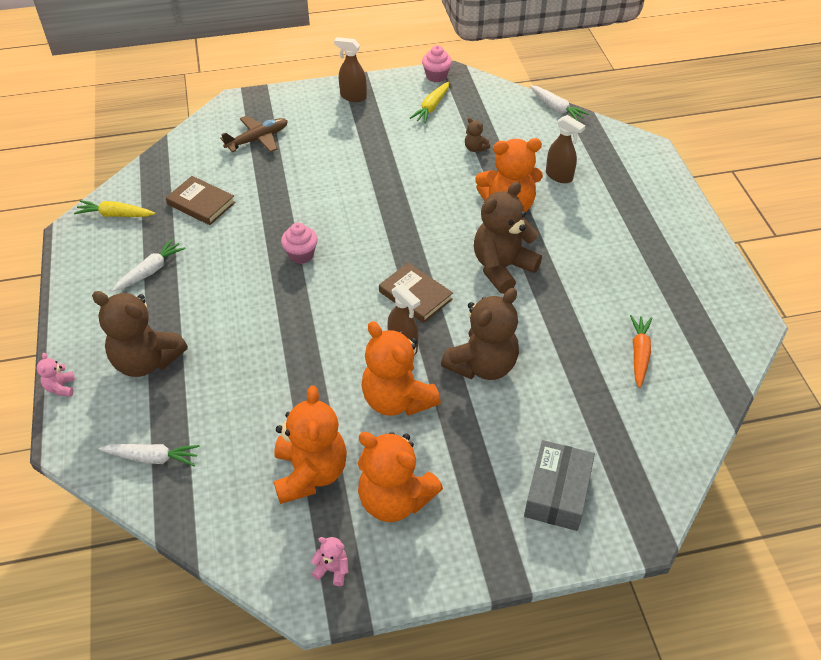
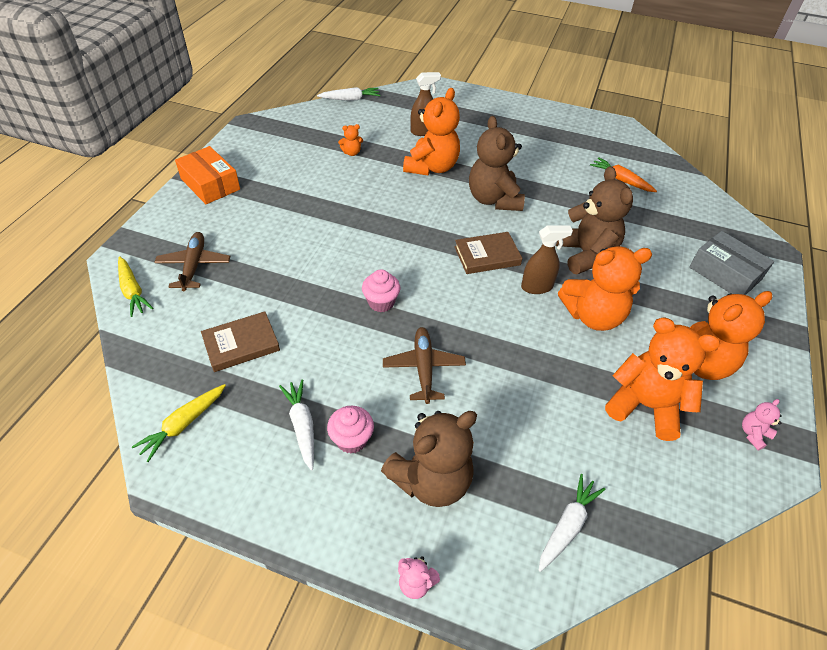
camera: 60 degrees left, 0 degrees up
brown spray bottle [334,37,367,102] -> orange box [175,146,240,204]
yellow carrot [410,82,449,123] -> yellow carrot moved to [118,256,153,317]
pink cupcake [422,45,452,82] -> pink cupcake moved to [327,406,374,454]
brown teddy bear [465,117,490,152] -> orange teddy bear [338,124,363,156]
none -> brown plane [383,327,466,404]

